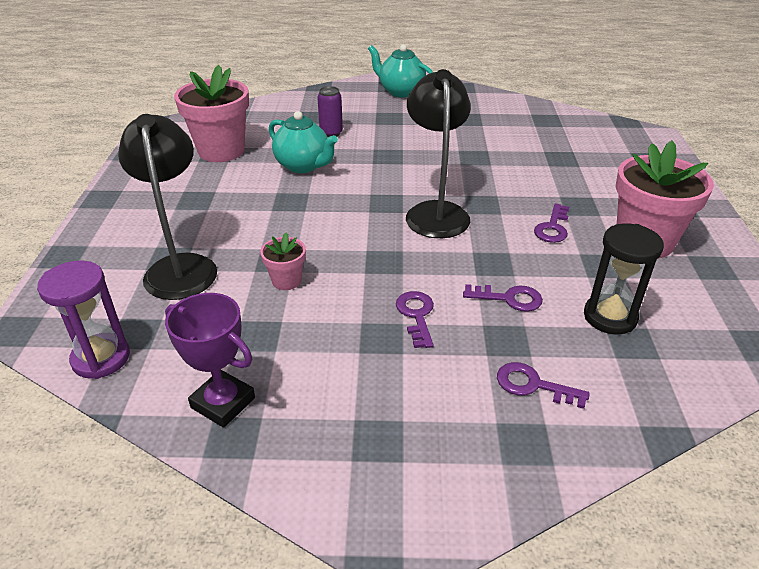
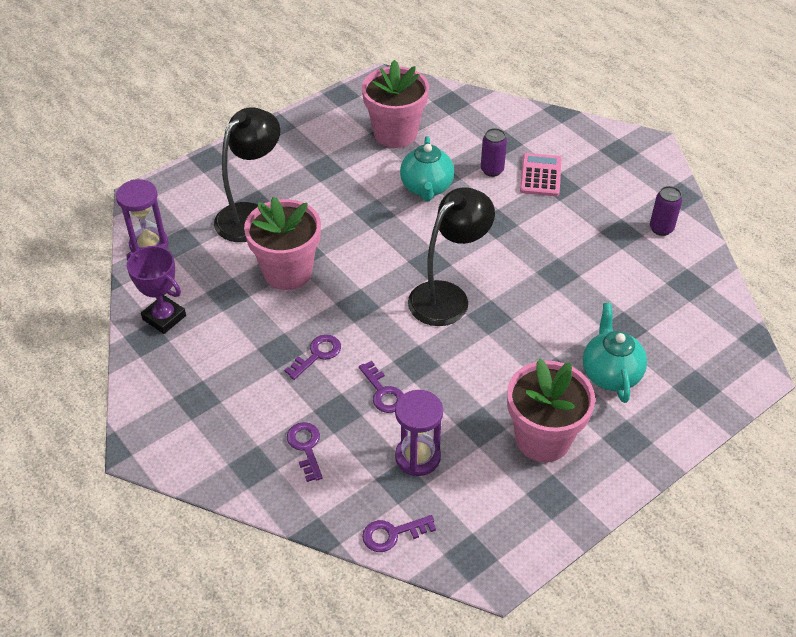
camera: 50 degrees right, 10 degrees up
purple trophy [165,293,255,428] -> purple trophy turned 45 degrees counterclockwise [126,246,186,334]
pink flower pot [260,233,306,290] -> pink flower pot [244,197,321,290], size x2.08
turquoise teapot [368,44,433,97] -> turquoise teapot moved to [583,303,647,403]
purple key [534,204,569,243] -> purple key moved to [362,515,436,552]
black hourglass [584,223,664,334] -> purple hourglass [395,390,443,476]
none -> pink calculator [520,153,562,196]
none -> purple can [650,186,682,236]

